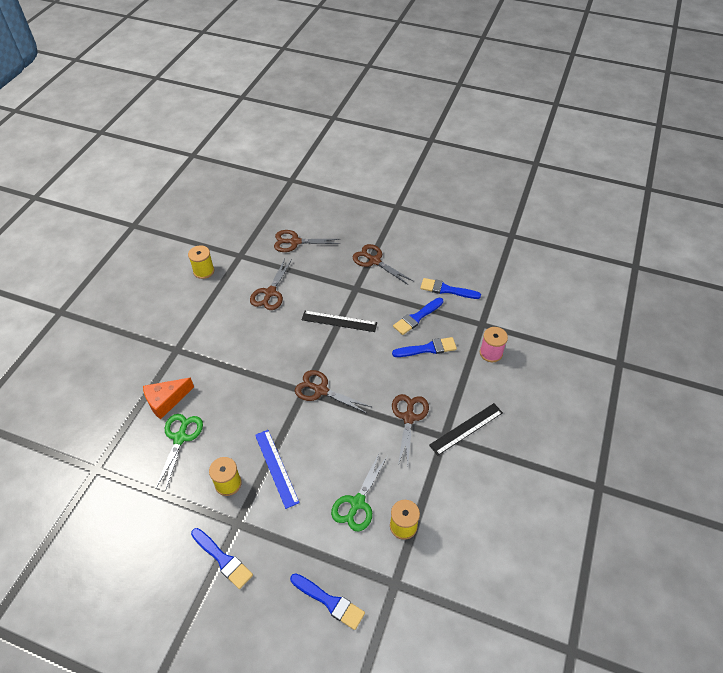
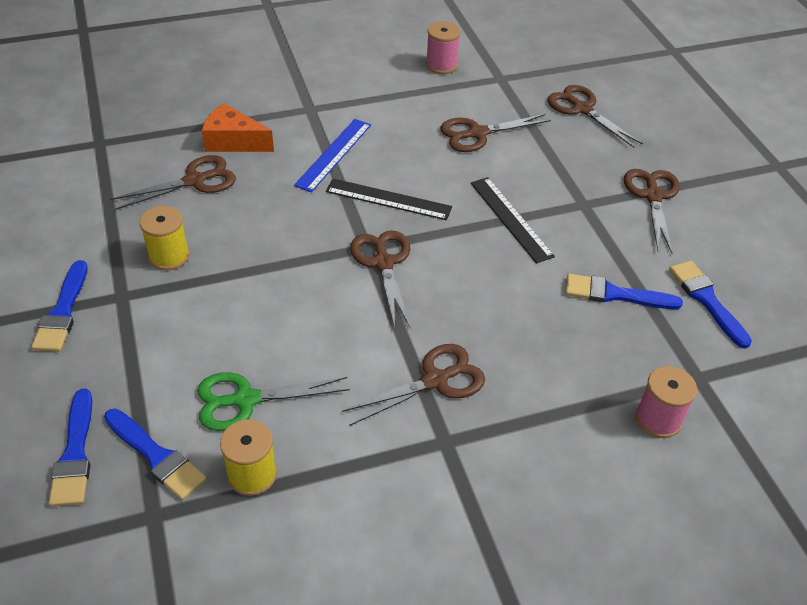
camera: 50 degrees right, 5 degrees down
green scissors [156,414,203,491] -> brown scissors [110,155,236,210]
yellow spool [188,245,214,279] -> pink spool [426,21,461,74]
blue ruler [255,430,300,509] -> blue ruler moved to [294,119,371,192]
blue brush [392,337,457,357] -> blue brush moved to [104,408,207,500]
black ruler [429,403,503,456] -> black ruler moved to [326,179,452,220]

